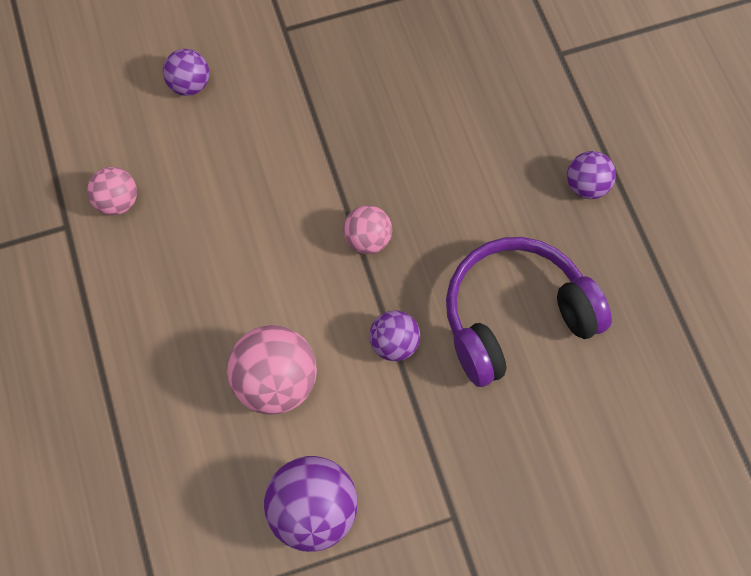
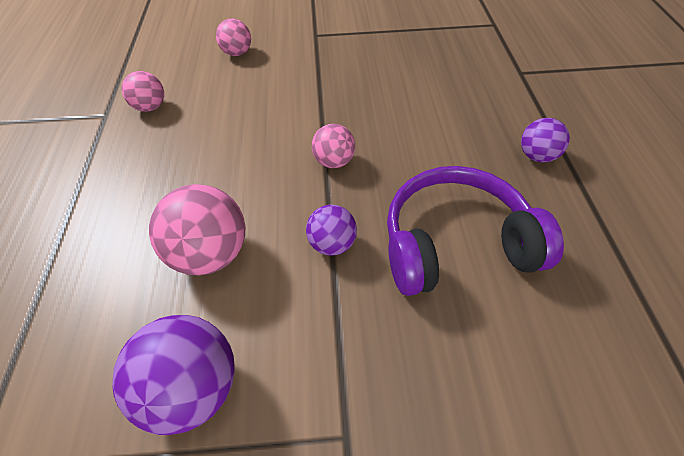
camera: 15 degrees right, 15 degrees down
purple ball [163,49,209,96] -> pink ball [216,19,251,56]

